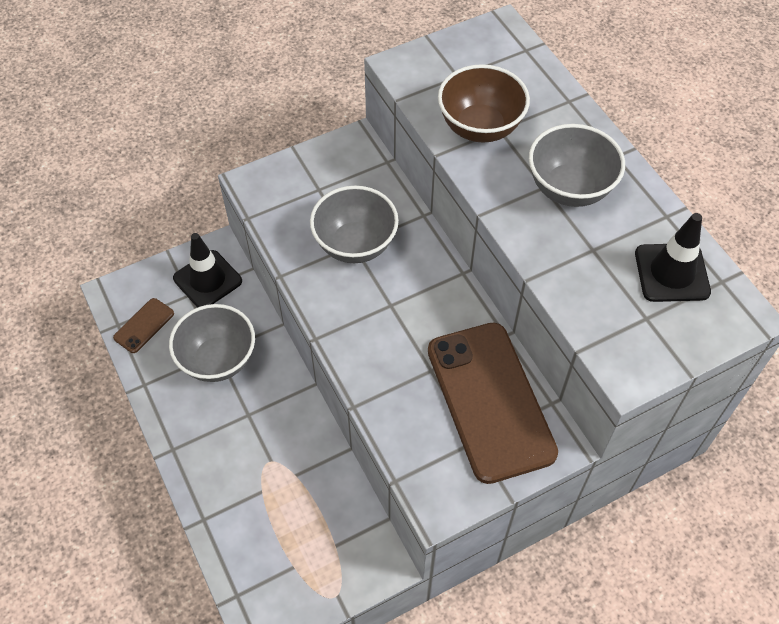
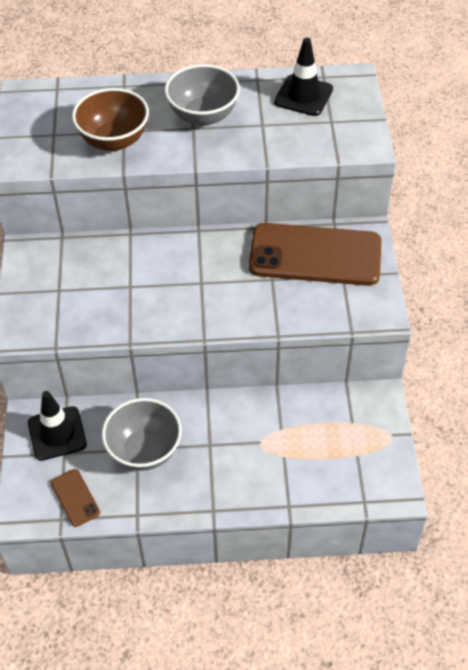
camera: 65 degrees left, 5 degrees down
grey bowl [310,186,399,263] -> none

